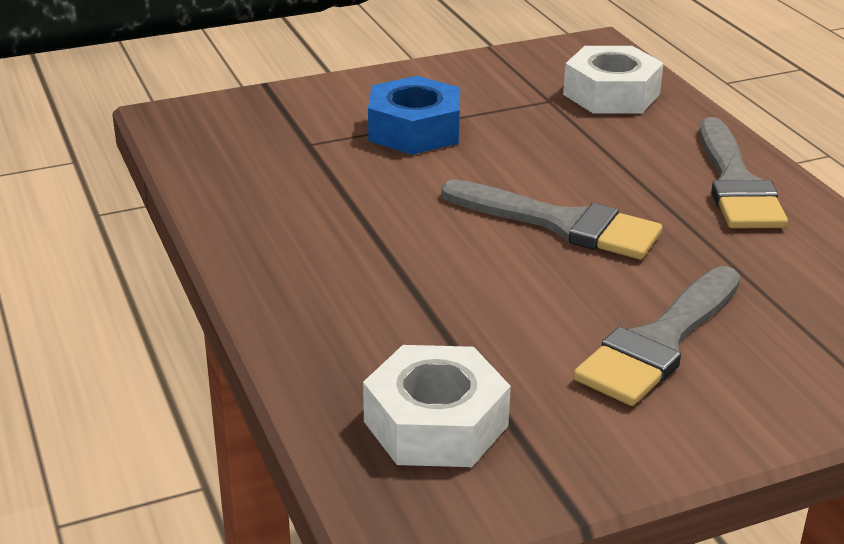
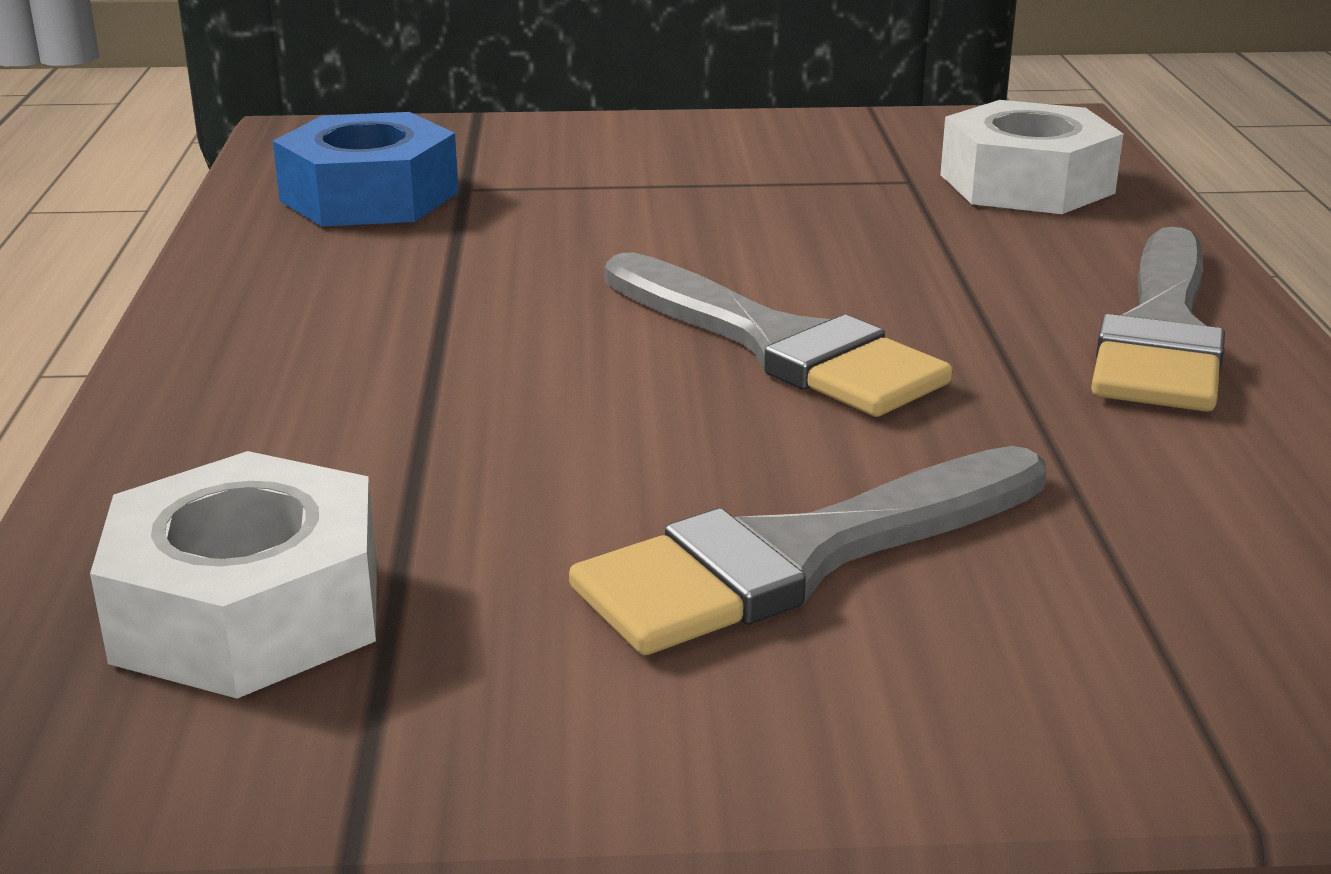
camera: 20 degrees right, 5 degrees down
blue nut [368,76,460,155] -> blue nut moved to [273,112,459,227]

